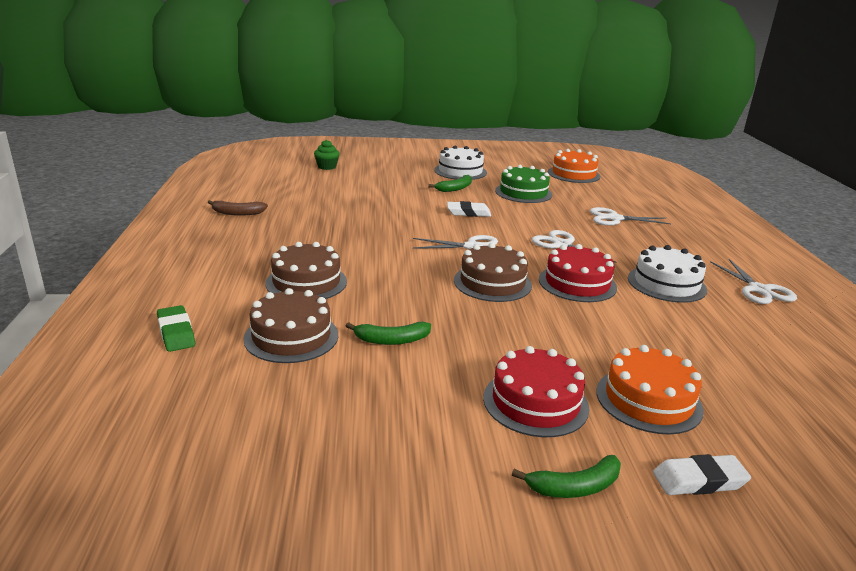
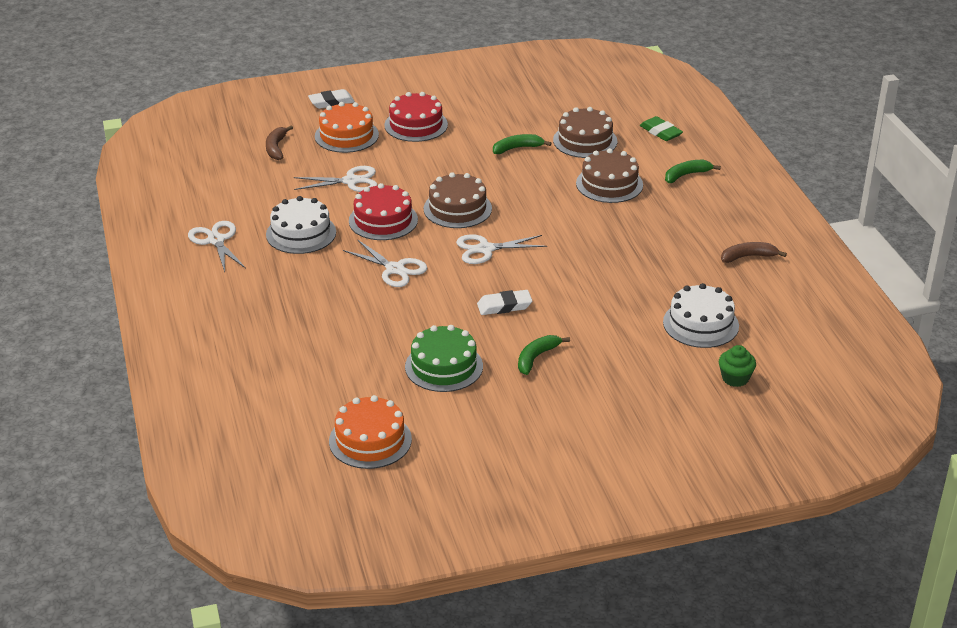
camera: 170 degrees right, 10 degrees up
white cake [434,146,487,180] -> white cake moved to [663,283,739,348]
green banana [512,455,621,498] -> green banana moved to [665,160,721,183]
white scissors [590,207,671,225] -> white scissors moved to [294,166,378,192]
none -> brown banana [266,126,293,160]

